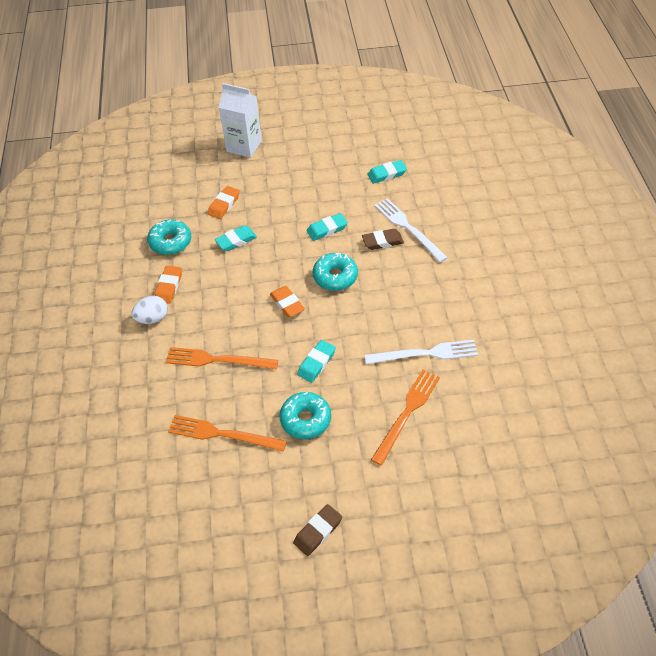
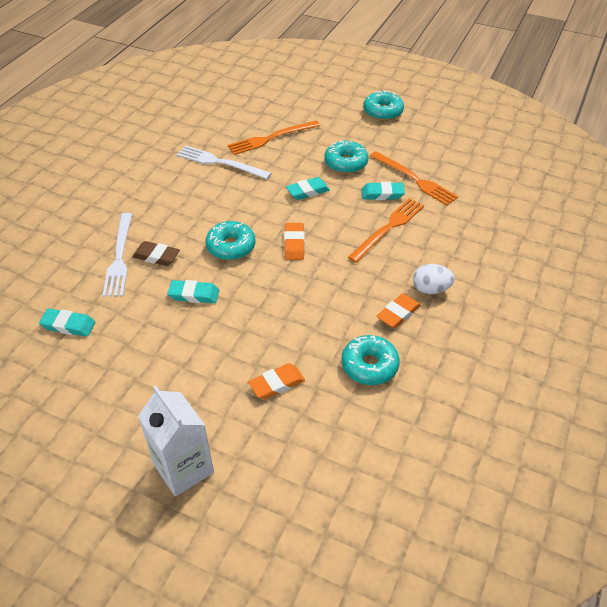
camera: 150 degrees left, 5 degrees down
orange fork [166,347,278,369] -> orange fork turned 90 degrees counterclockwise [348,198,424,263]
turquoise eraser [215,225,257,251] -> turquoise eraser moved to [361,182,405,200]
brown eraser [293,504,342,556] -> turquoise donut [363,90,404,121]

